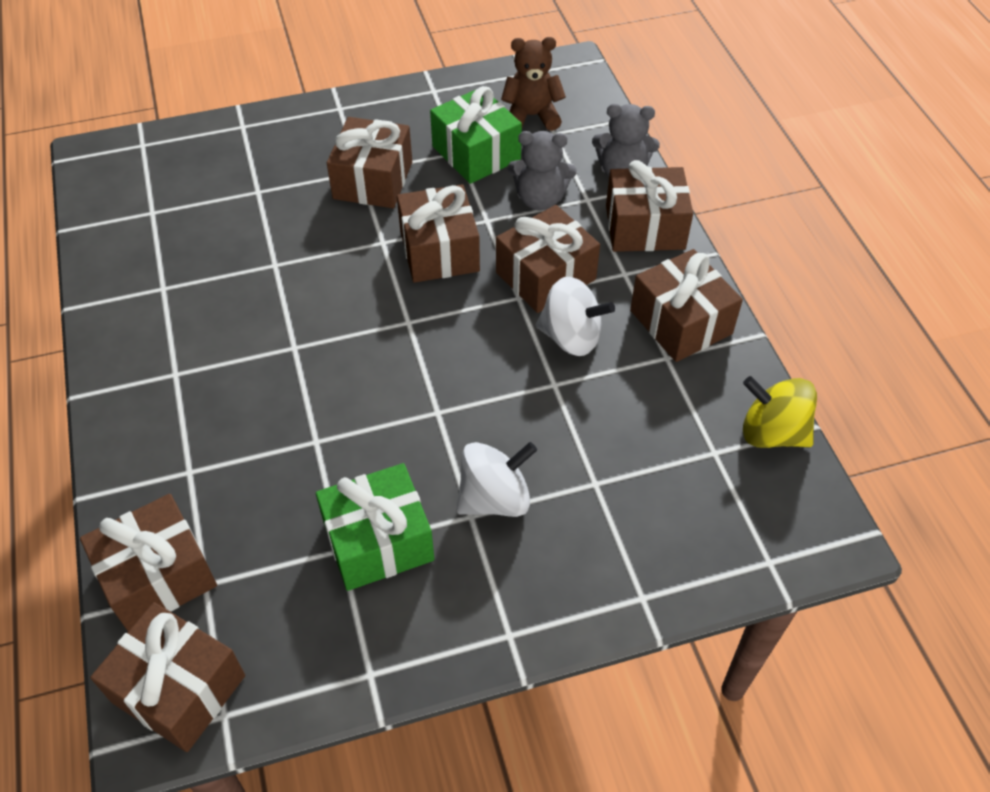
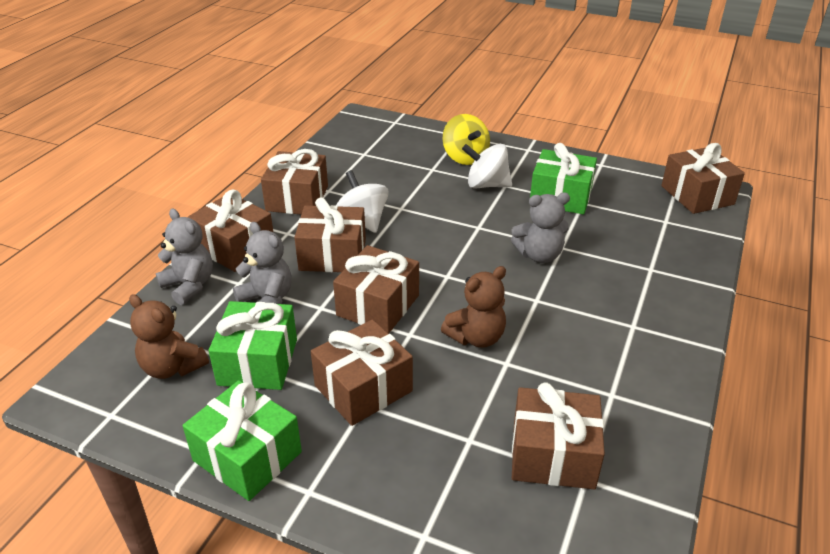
camera: 140 degrees left, 15 degrees down
brown gift [80,494,217,631] -> brown gift moved to [512,382,605,489]
yellow spinning top [743,376,817,448] -> yellow spinning top moved to [443,114,490,165]
none -> green gift [183,380,302,501]
none -> brown teddy bear [441,266,506,348]
none -> grey teddy bear [511,192,570,263]

